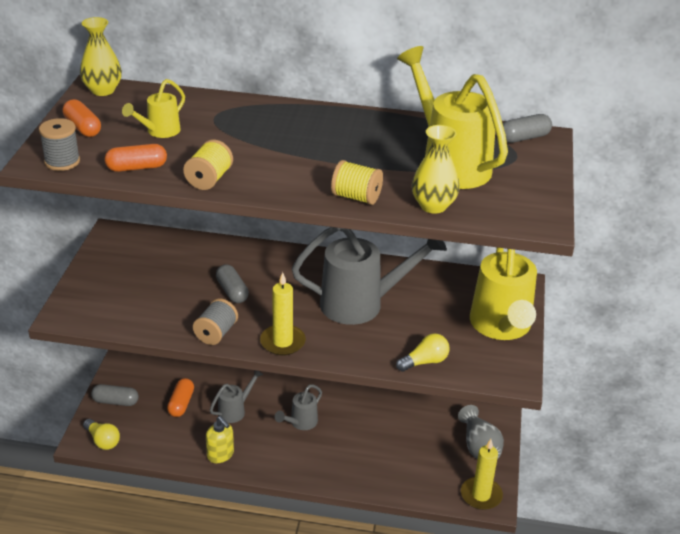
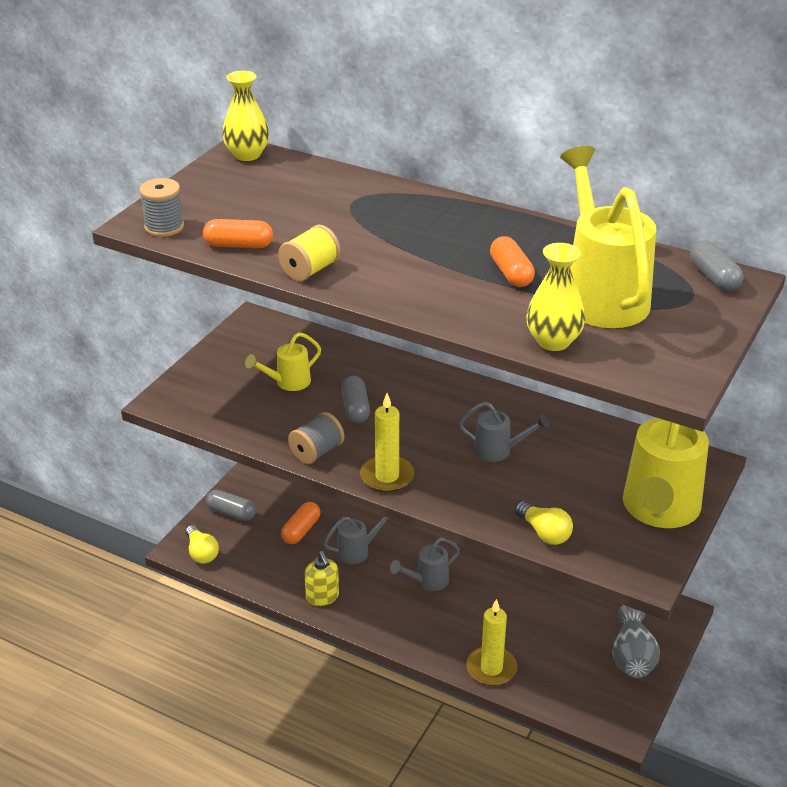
camera: 20 degrees right, 0 degrees up
orange capsule [63,99,101,137] -> orange capsule moved to [490,236,535,287]
yellow watering can [122,79,185,138] -> yellow watering can moved to [245,332,321,391]
grey watering can [292,227,447,325] -> grey watering can [458,401,549,462], size x0.49
yellow spool [331,160,383,205] -> none
yellow light bulb [396,333,450,372] -> yellow light bulb turned 60 degrees clockwise [515,501,573,545]
yellow candle [461,439,503,510] -> yellow candle moved to [466,599,517,686]
grey capsule [503,114,552,143] -> grey capsule turned 75 degrees clockwise [690,241,744,292]

